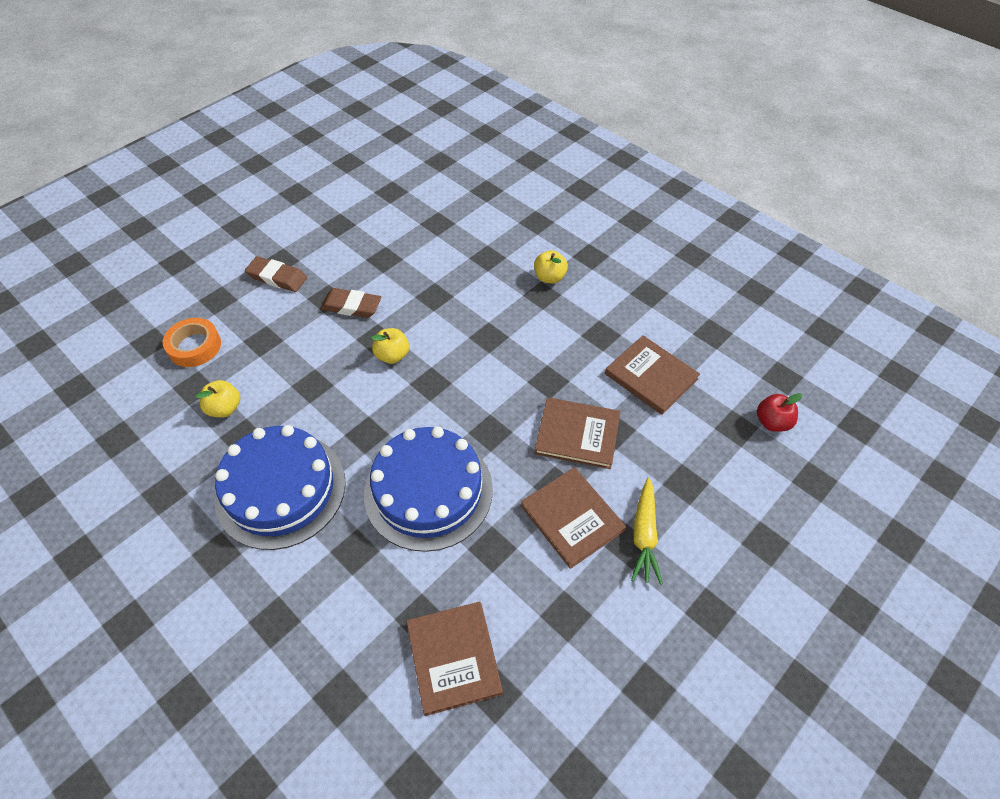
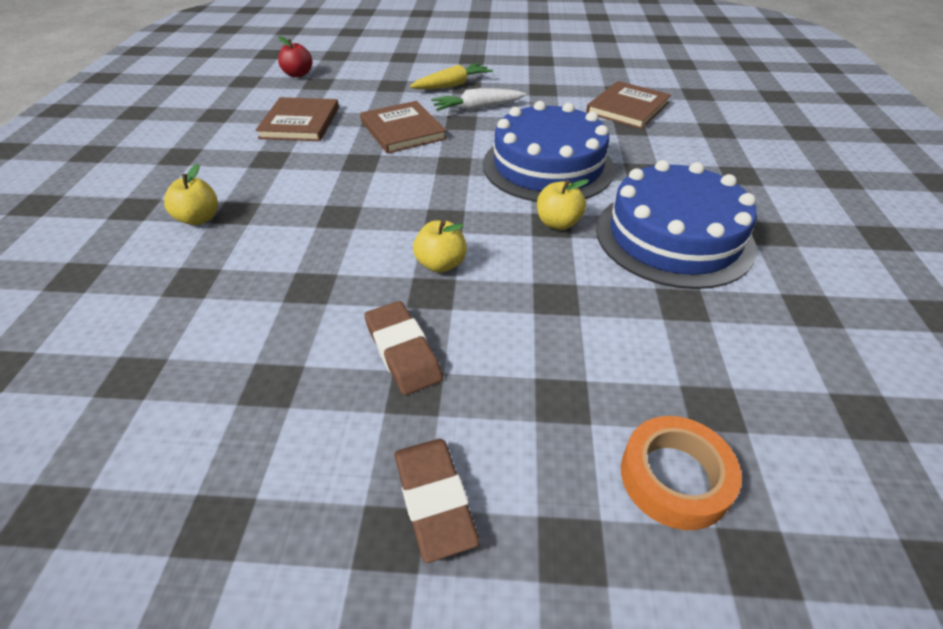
camera: 130 degrees left, 10 degrees down
yellow apple [195,380,240,418] -> yellow apple moved to [537,179,589,230]
brown book [521,467,626,569] -> white carrot [431,88,526,111]

